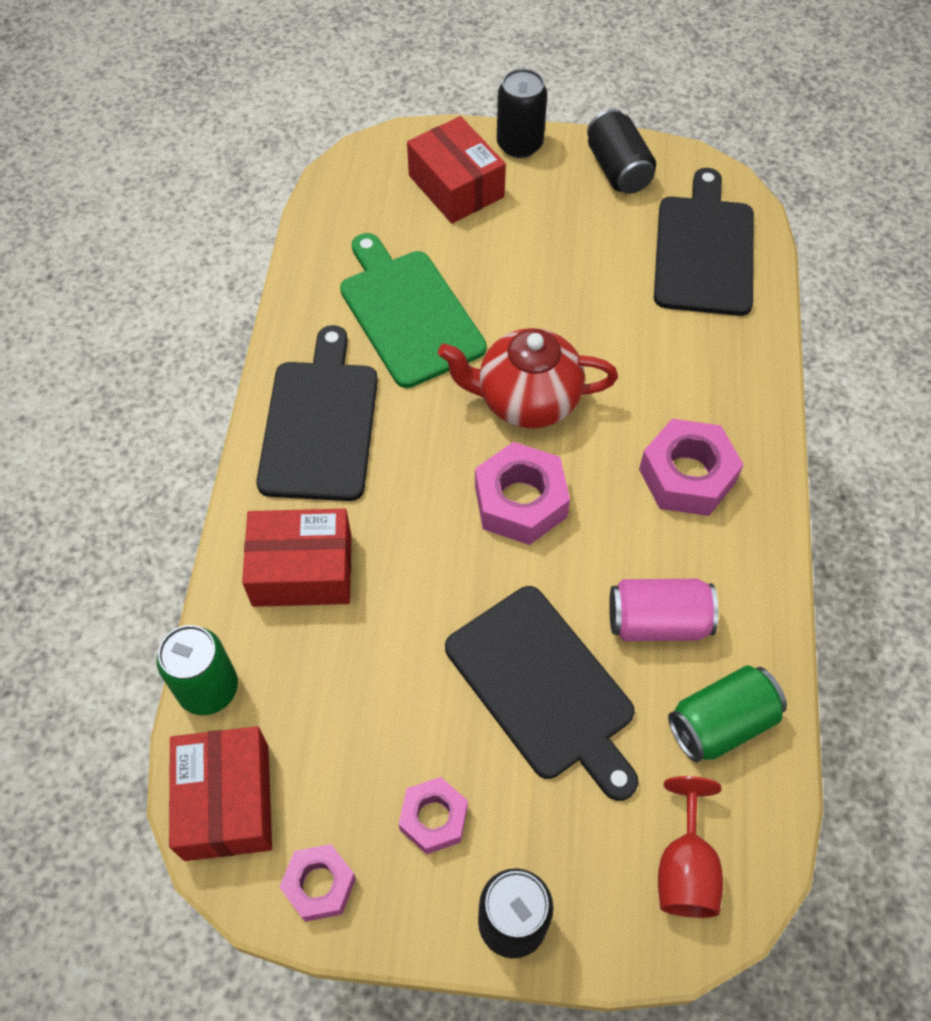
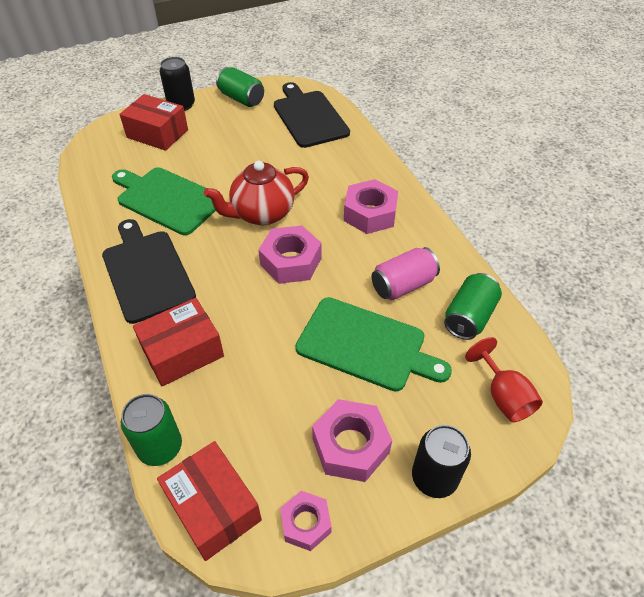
camera: 30 degrees left, 10 degrees down
pink nut [399,777,468,855] -> pink nut [312,399,392,482], size x1.59
black cutting board [445,586,638,801] -> green cutting board [295,297,452,392]
black can [587,109,656,194] -> green can [216,67,264,107]

